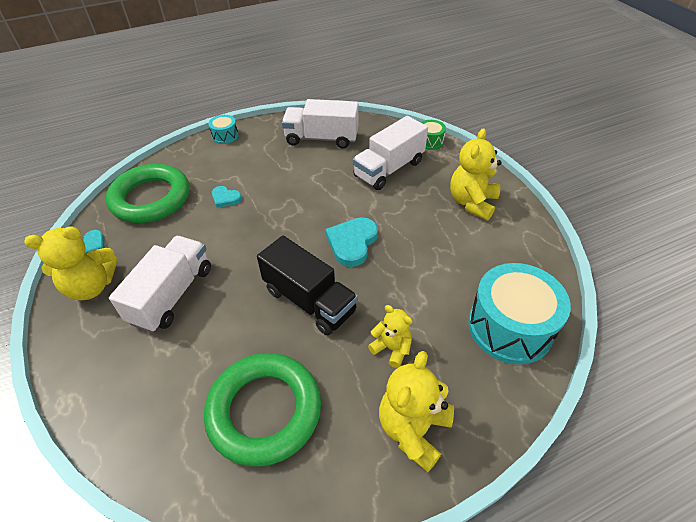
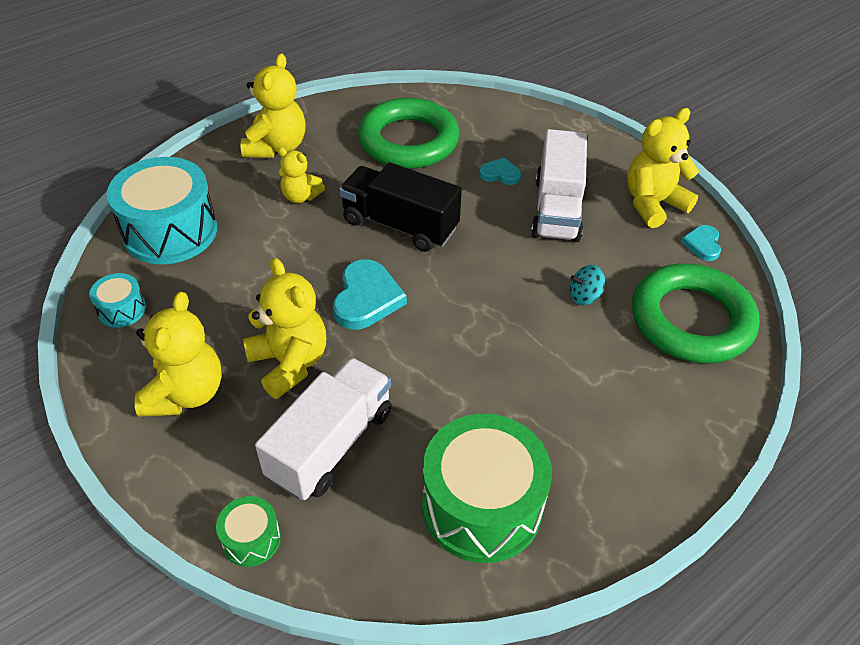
camera: 165 degrees right, 0 degrees up
turquoise drum [208,115,239,144] -> turquoise drum moved to [89,273,146,328]
turquoise heart [212,186,242,208] -> turquoise heart moved to [480,157,521,185]
white truck [282,99,358,149] -> green drum [422,414,552,563]
none -> yellow teddy bear [243,258,326,399]
none -> turquoise spinning top [570,265,605,305]

